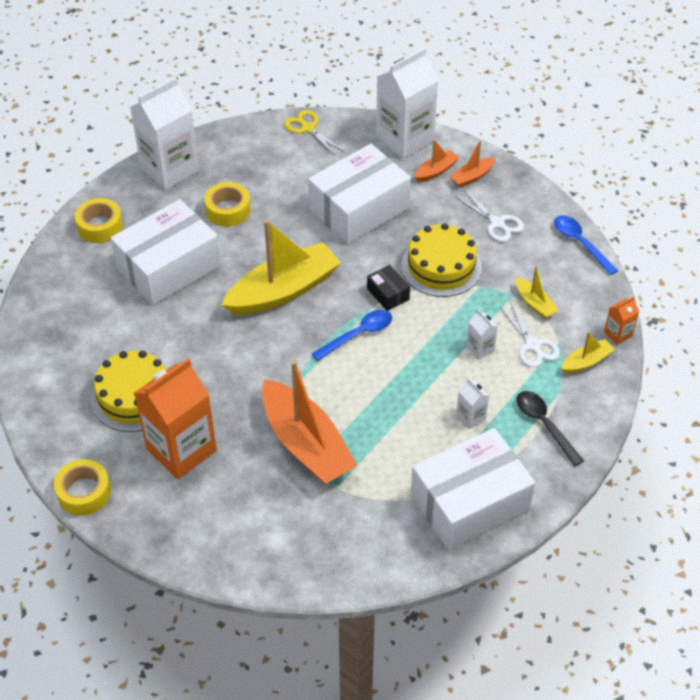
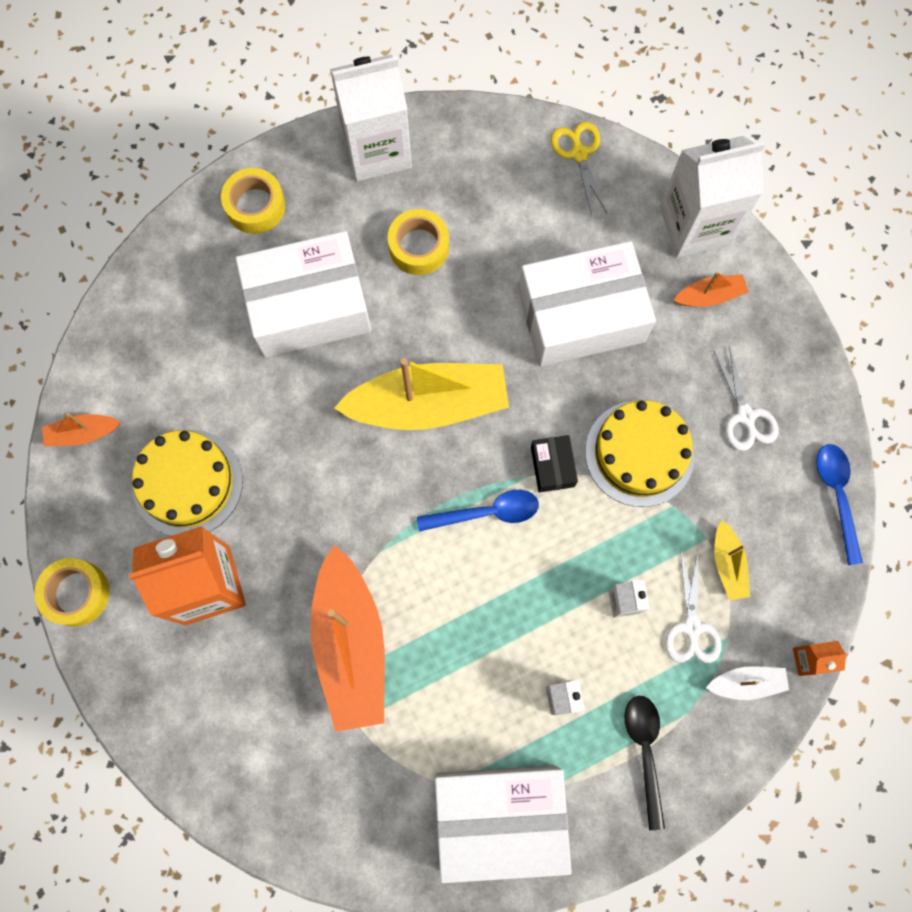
camera: 25 degrees right, 25 degrees up
orange boat [450,140,496,187] -> orange boat moved to [42,413,121,446]
yellow boat [561,332,615,373] -> white boat [706,666,789,700]

